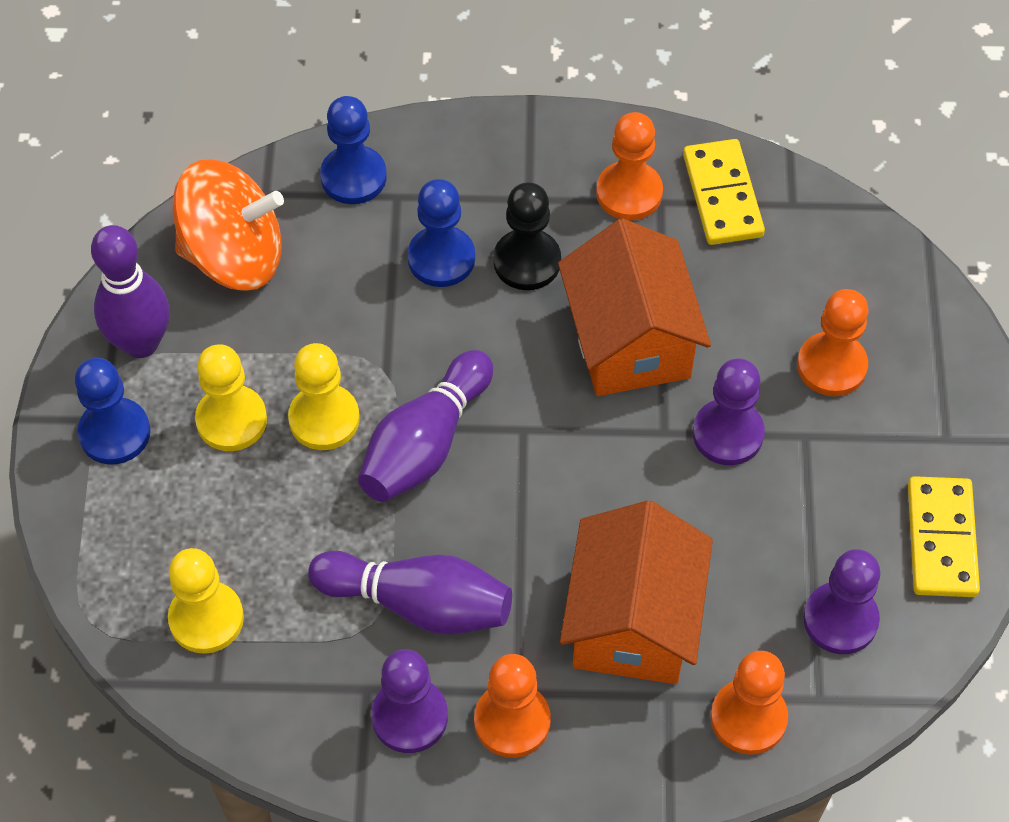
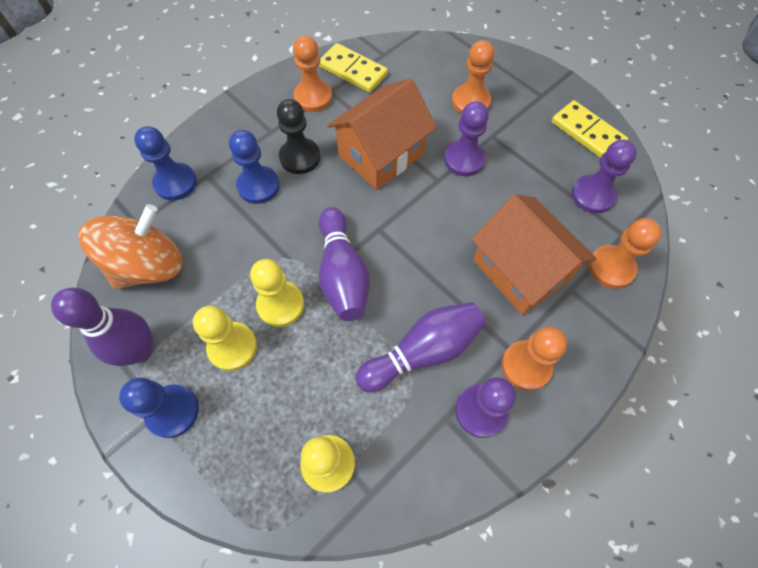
camera: 45 degrees left, 5 degrees up
orange house [558,218,711,396] -> orange house turned 75 degrees counterclockwise [327,78,437,190]

